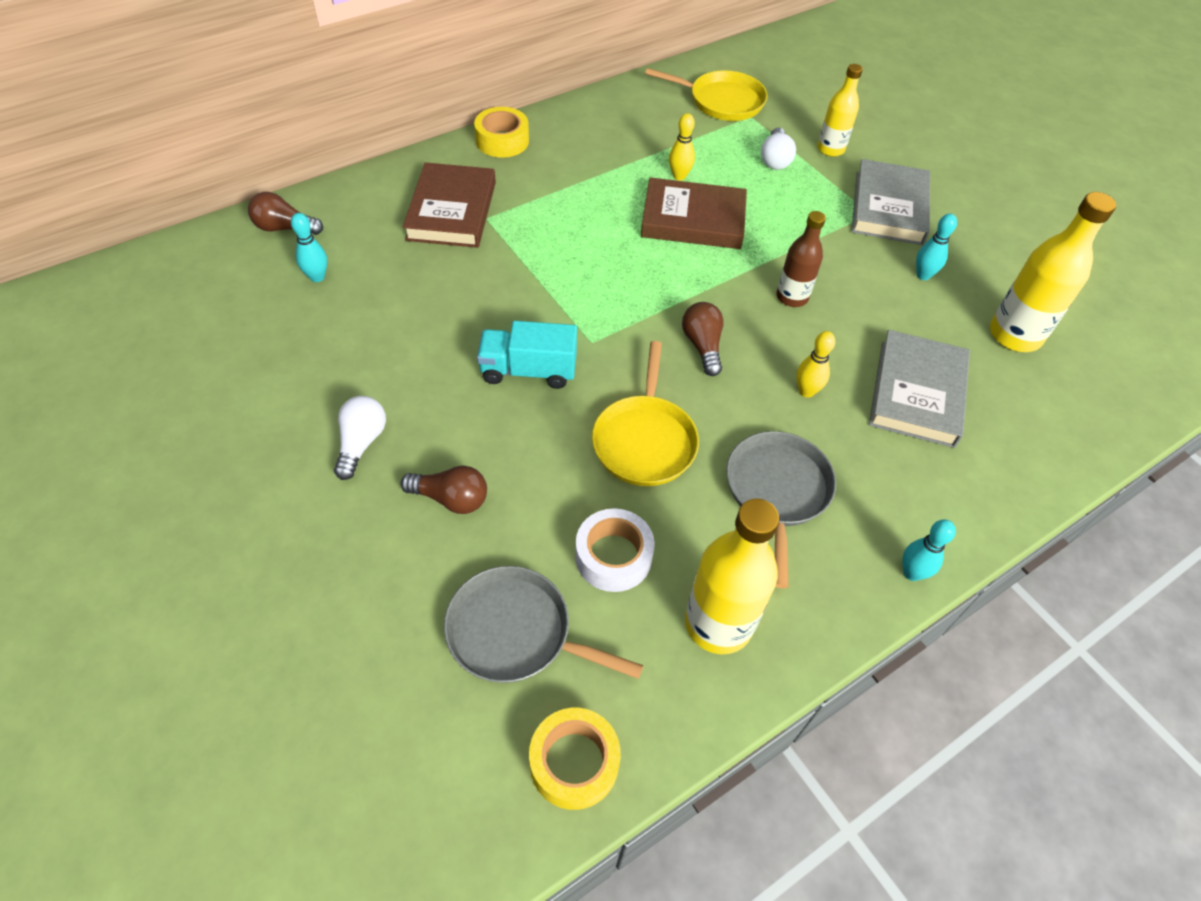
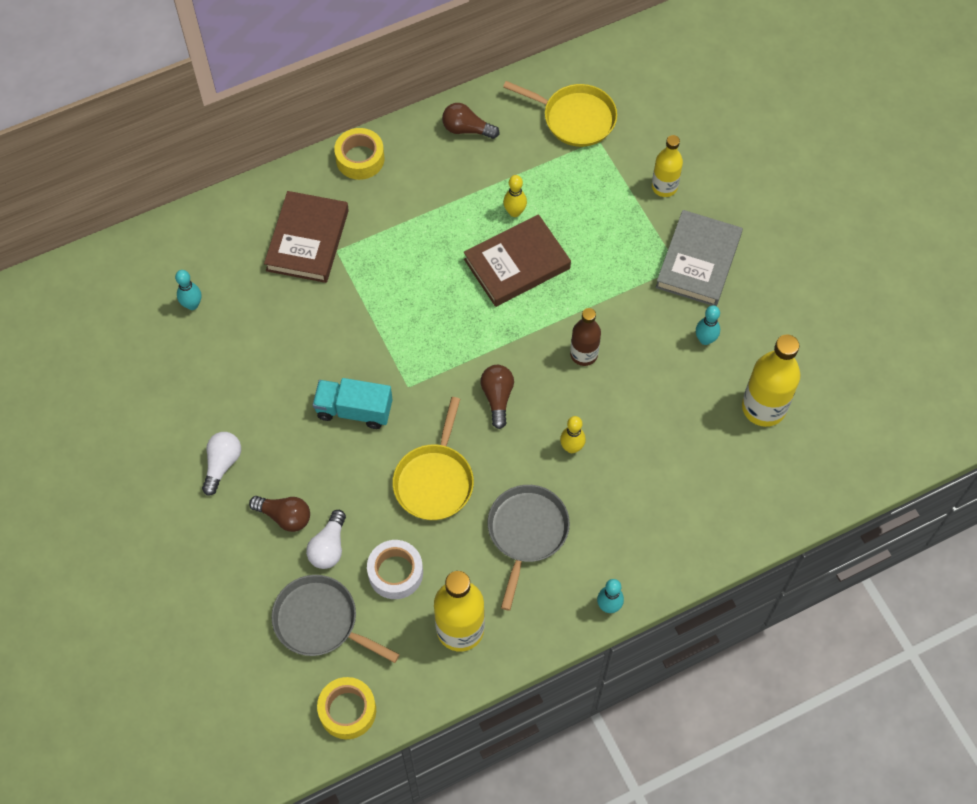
camera: 10 degrees right, 10 degrees up
brown light bulb [248,192,323,235] -> brown light bulb moved to [442,103,500,139]
brown book [641,177,747,249] -> brown book turned 45 degrees counterclockwise [464,214,571,307]
white light bulb [761,128,796,170] -> white light bulb moved to [306,510,346,569]
grey book [869,330,970,448] -> none

